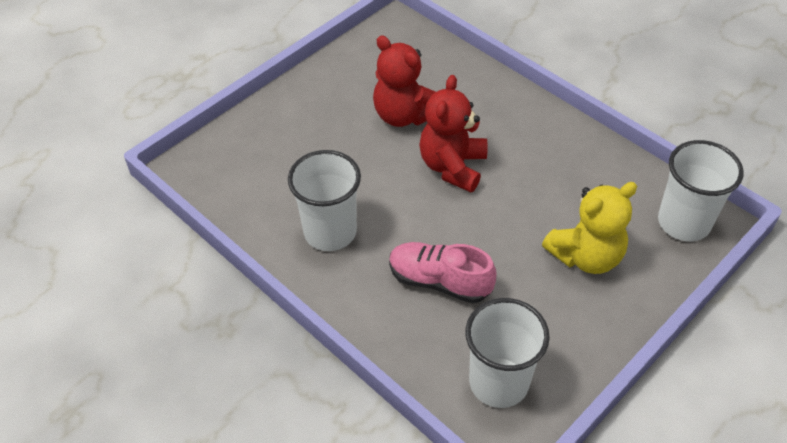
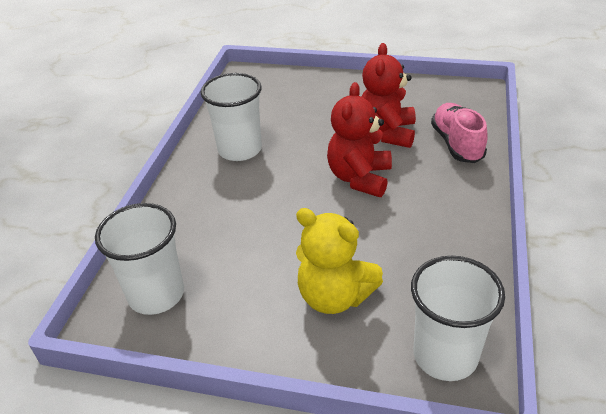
camera: 60 degrees right, 10 degrees down
pink shoe [389,242,497,303] -> pink shoe moved to [431,103,488,163]
red teddy bear [419,75,487,192] -> red teddy bear turned 60 degrees counterclockwise [327,82,392,197]

